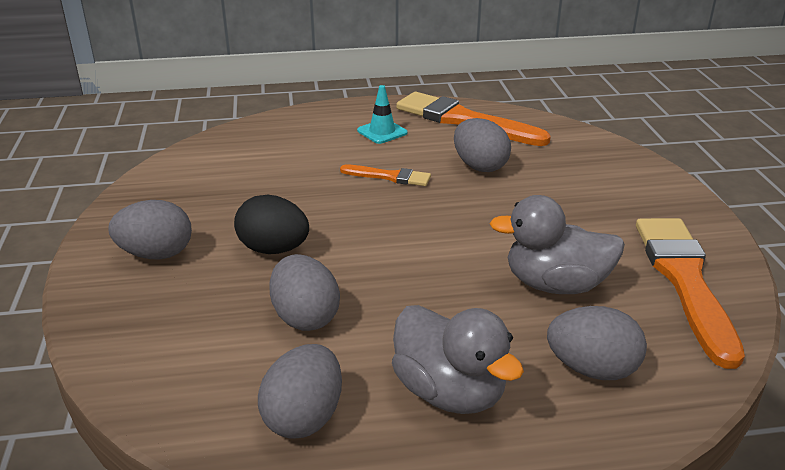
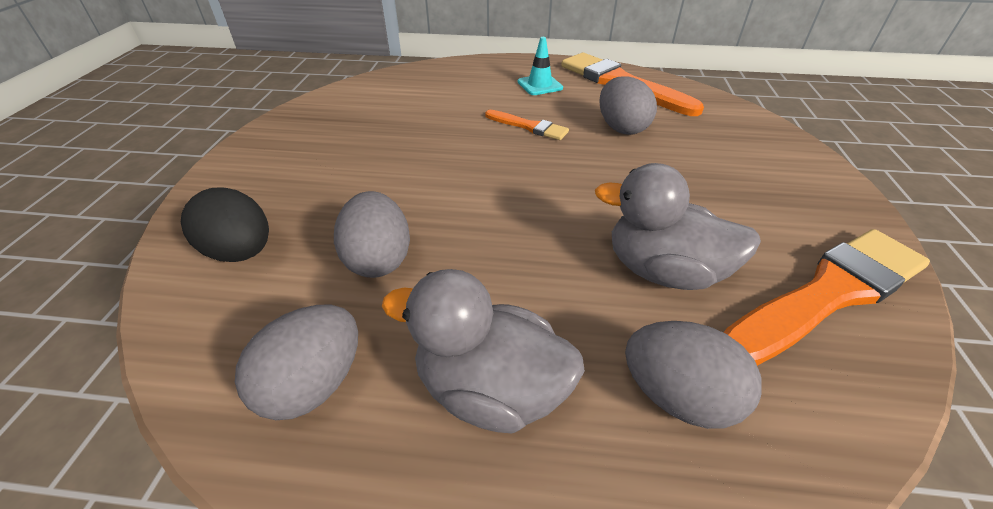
camera: 15 degrees right, 10 degrees up
grey egg [108,200,192,259] -> none
black egg [234,195,309,254] -> black egg moved to [181,187,269,262]
grey duck [392,305,524,414] -> grey duck turned 135 degrees clockwise [382,269,585,433]
orange brush [636,218,745,369] -> orange brush turned 45 degrees clockwise [723,229,930,366]

